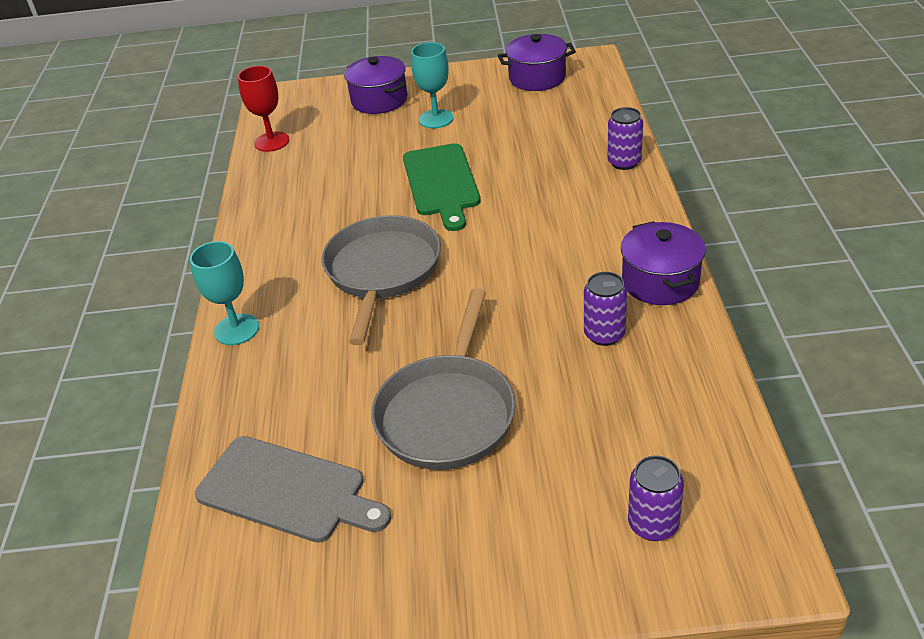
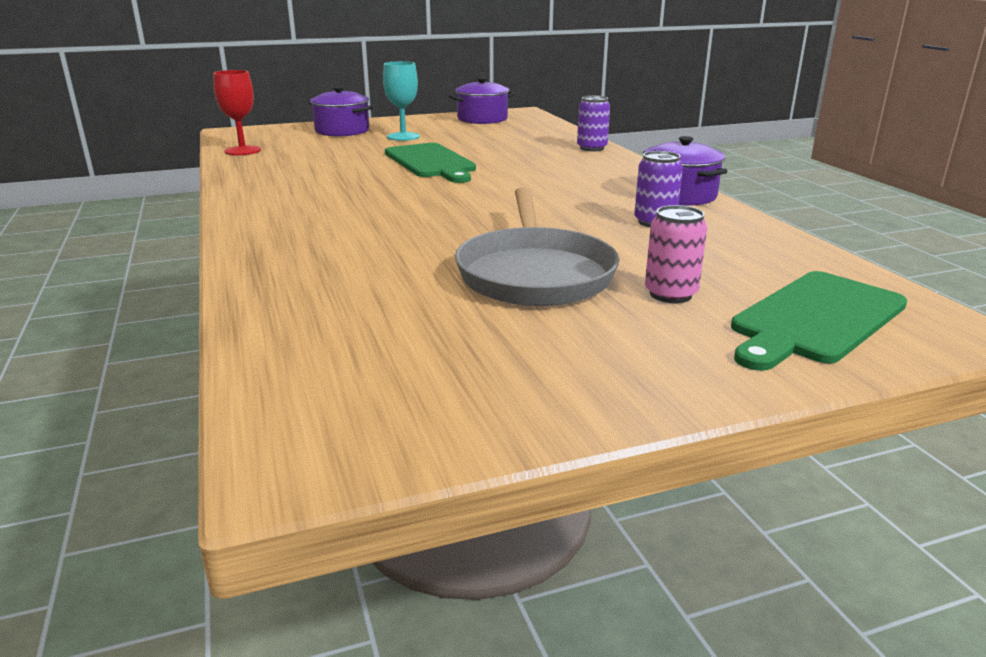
camera: 20 degrees left, 15 degrees down
turquoise goblet [190,241,259,345] -> none
grey cutting board [195,436,391,543] -> none
grey pan [322,215,441,345] -> none
purple can [628,455,684,541] -> green cutting board [731,271,907,371]
none -> pink can [645,205,707,303]

